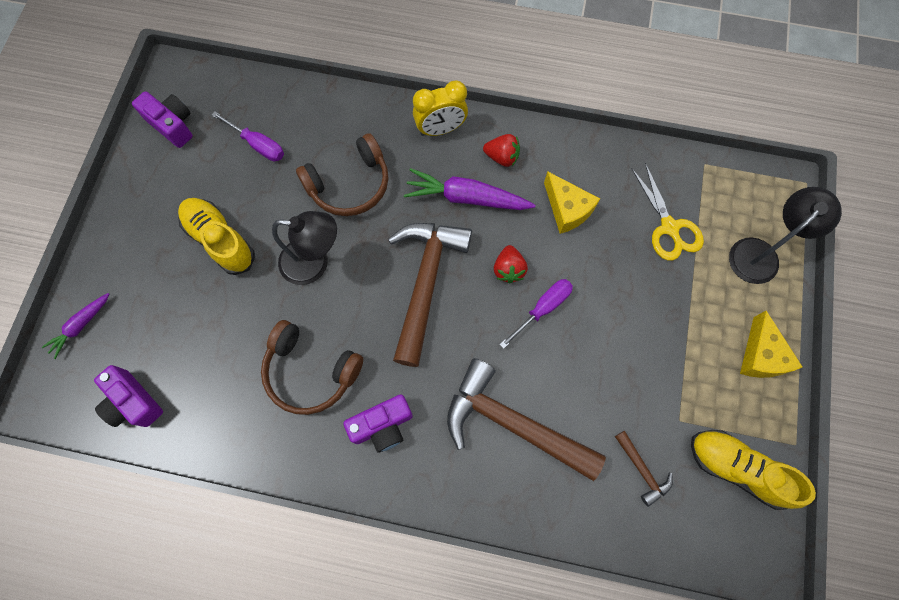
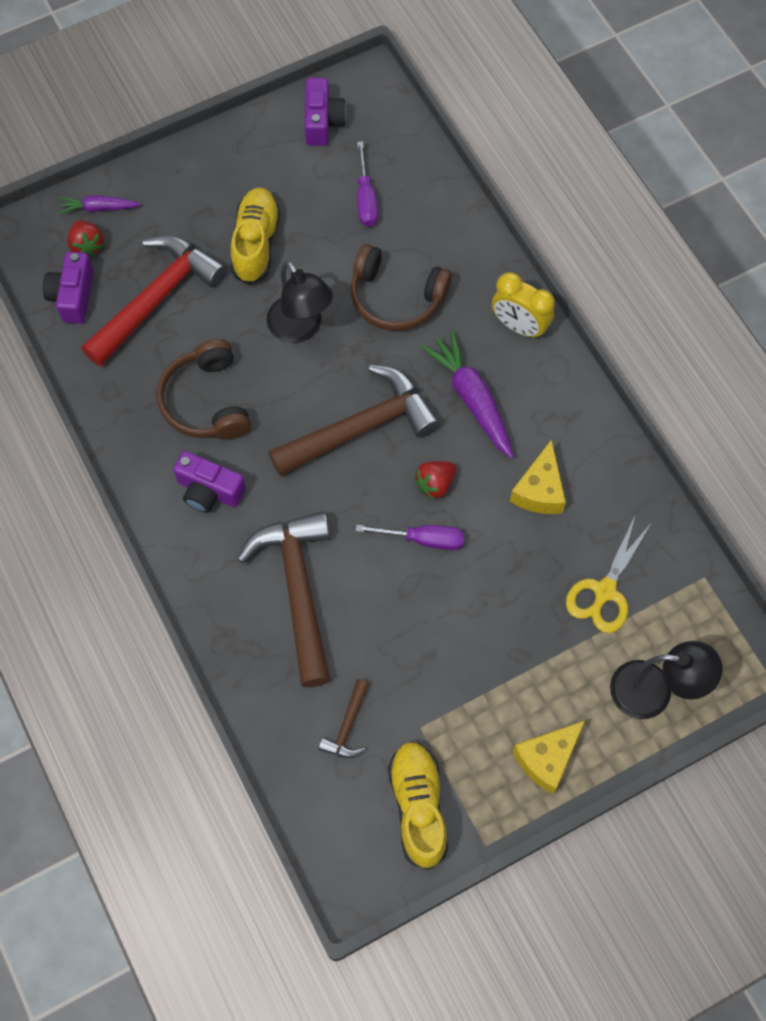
camera: 50 degrees right, 5 degrees down
red strawberry [483,134,520,167] -> red strawberry moved to [67,220,104,257]
none -> red hammer [81,235,227,366]

